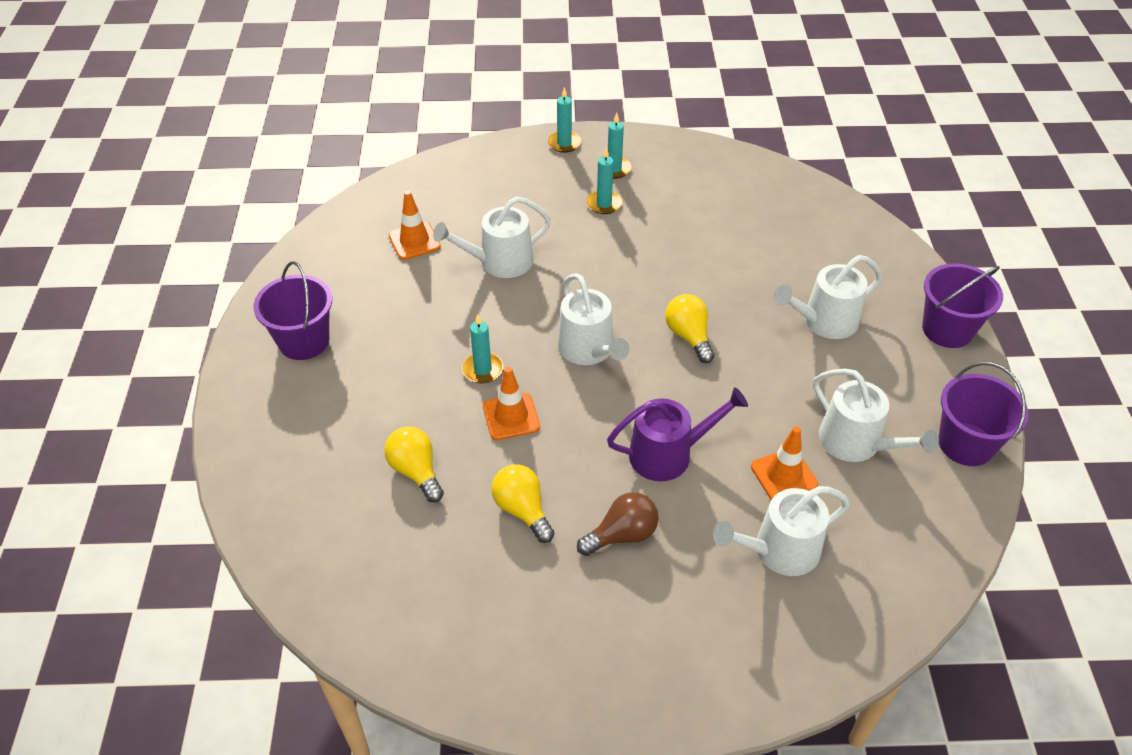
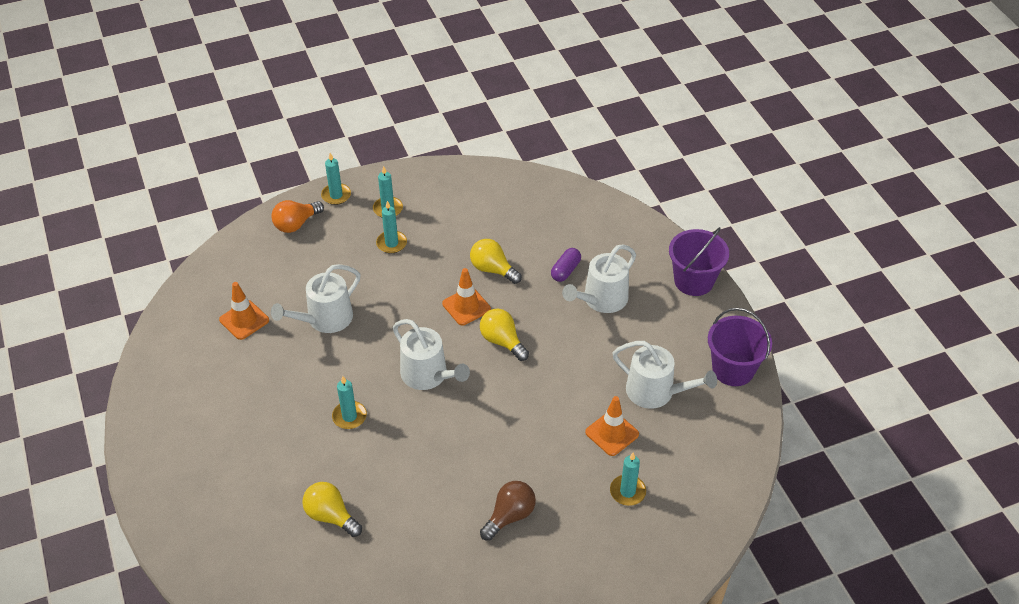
camera: 20 degrees left, 0 degrees up
purple bucket [253,261,332,360] -> none
orange traffic cone [483,367,540,440] -> orange traffic cone moved to [442,268,491,325]
yellow light bulb [491,464,555,543] -> yellow light bulb moved to [470,239,522,284]
purple watering can [607,387,748,481] -> none
white watering can [713,486,850,576] -> turquoise candle [610,453,646,506]
none -> orange light bulb [271,200,324,233]
none -> purple capsule [551,248,581,282]

